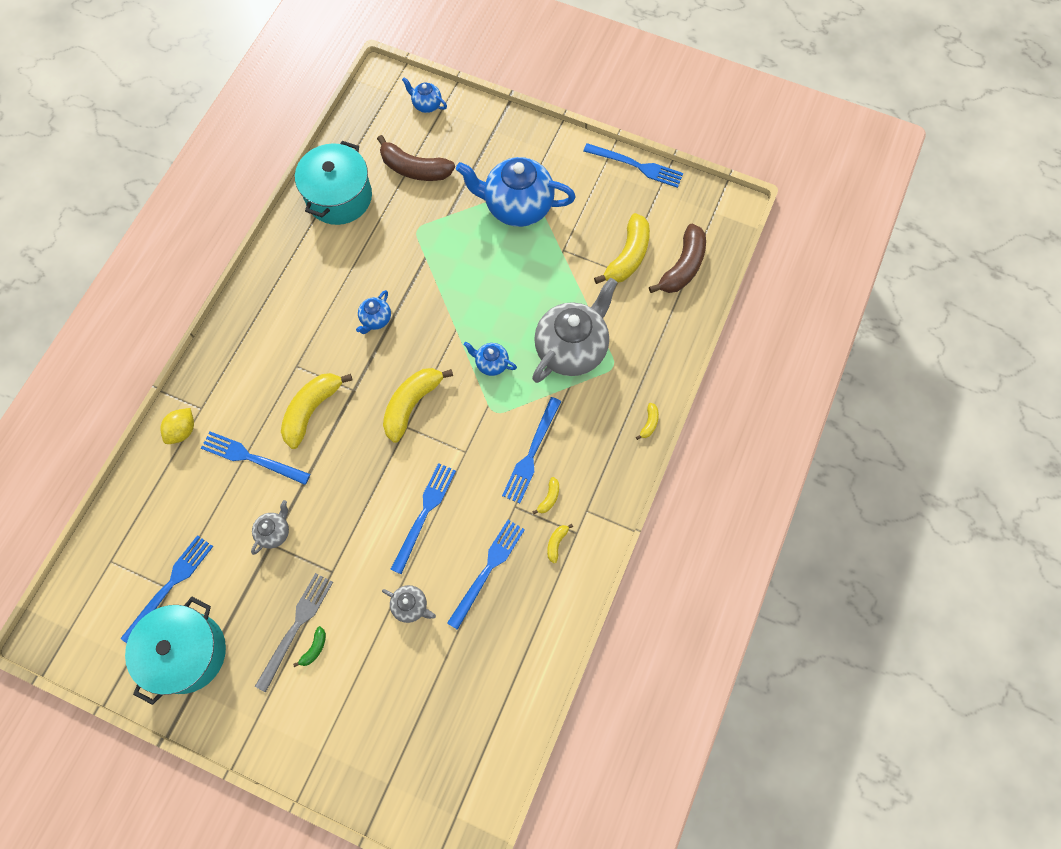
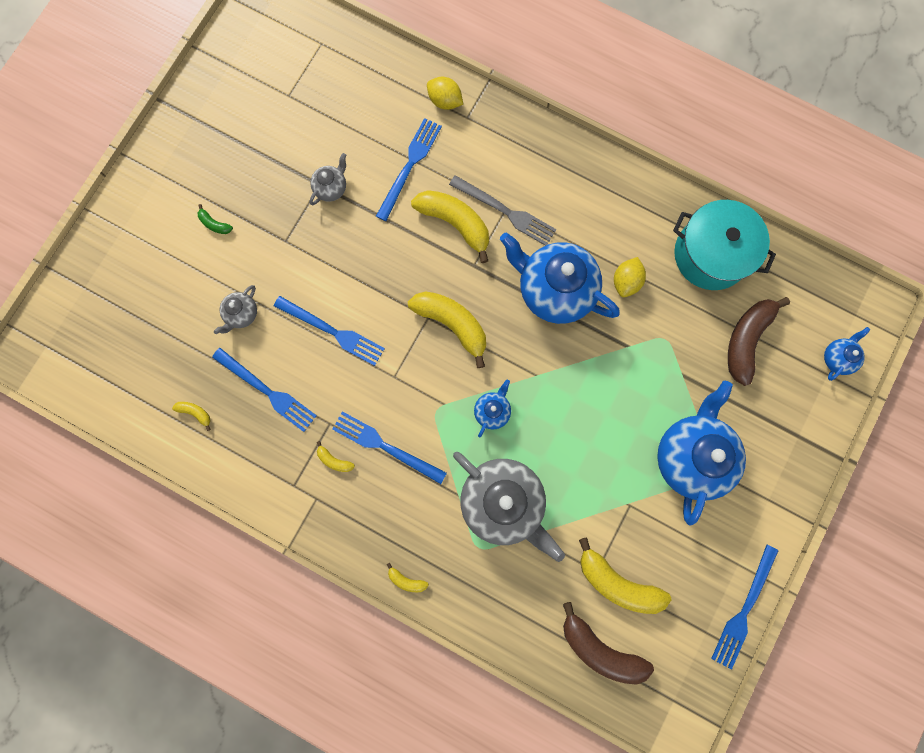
camera: 95 degrees right, 10 degrees up
blue fork [121,535,213,643] -> none
turquoise pot [125,597,226,705] -> none
grey teapot [251,500,289,555] -> grey teapot turned 90 degrees counterclockwise [309,153,346,205]
grey fork [255,573,333,692] -> grey fork moved to [449,175,557,246]
blue teapot [356,290,391,334] -> blue teapot [500,232,620,324], size x2.20
yellow banana [547,524,573,563] -> yellow banana moved to [172,402,211,431]
none -> yellow lemon [614,257,646,297]

